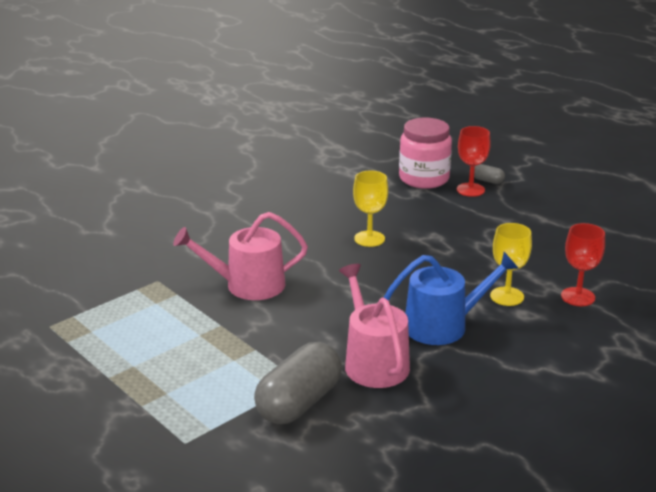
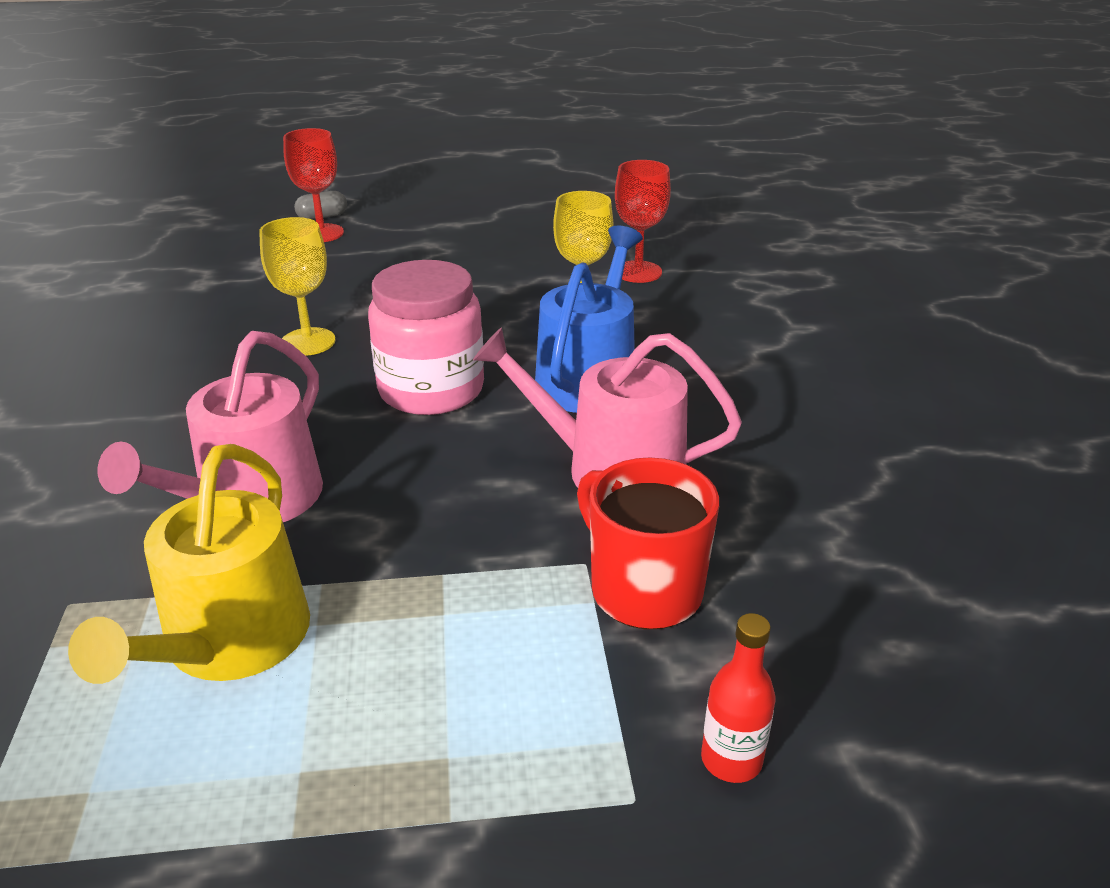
camera: 55 degrees left, 5 degrees up
grey capsule [254,342,342,424] -> red mug [577,458,719,629]
pink jar [399,118,452,189] -> pink jar moved to [368,260,484,415]
none -> yellow watering can [68,444,310,684]
none -> red bottle [701,613,775,783]

